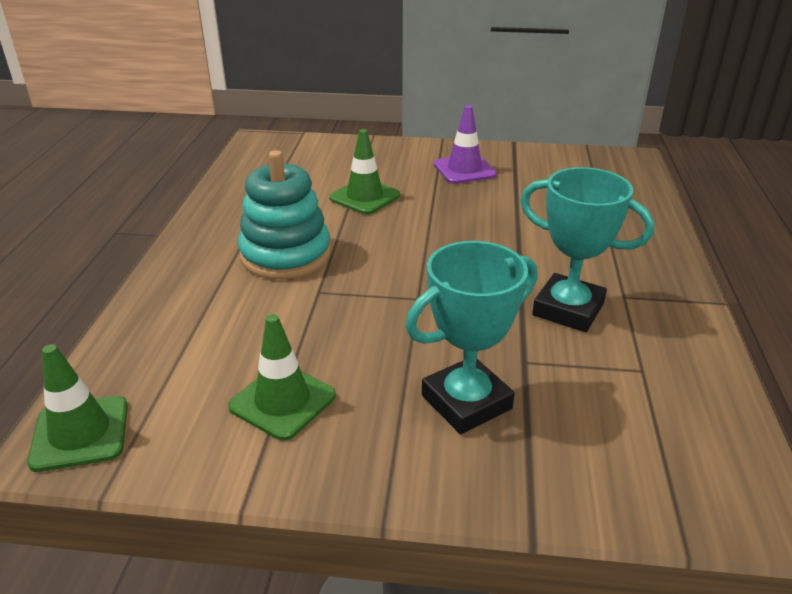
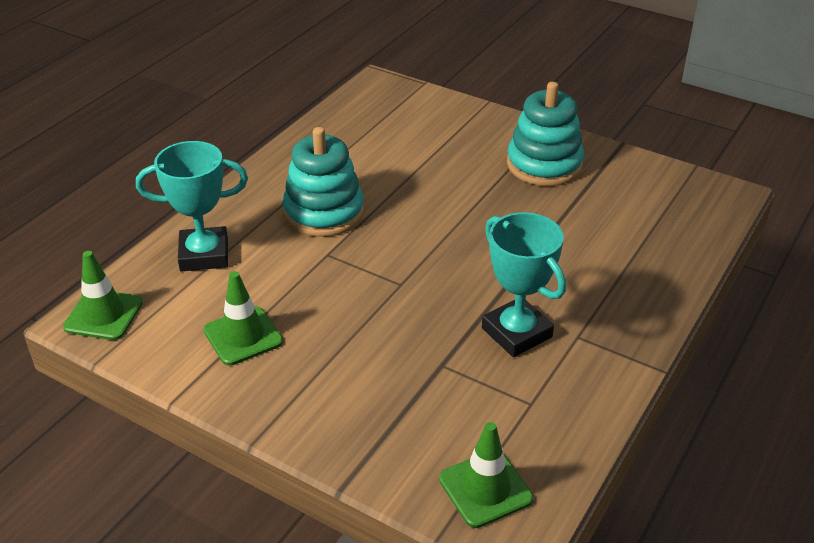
camera: 25 degrees right, 5 degrees up
green traffic cone [329,129,400,215] -> green traffic cone moved to [439,422,533,528]
turquoise trophy [406,241,538,434] -> turquoise trophy moved to [136,141,248,271]
purple traffic cone [434,105,497,184] -> turquoise stacking toy [507,82,584,186]

